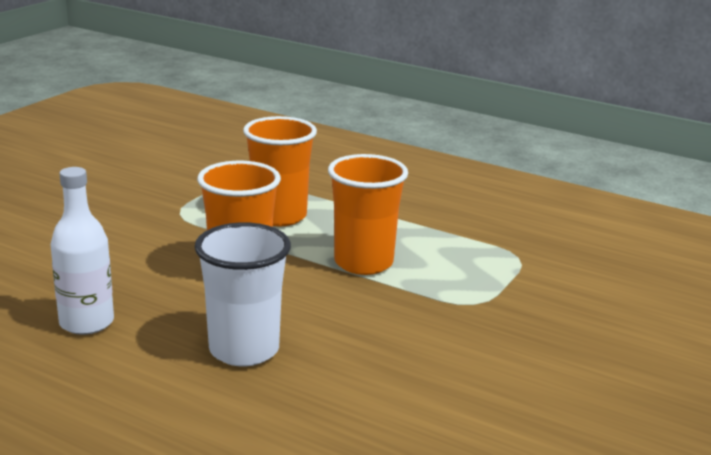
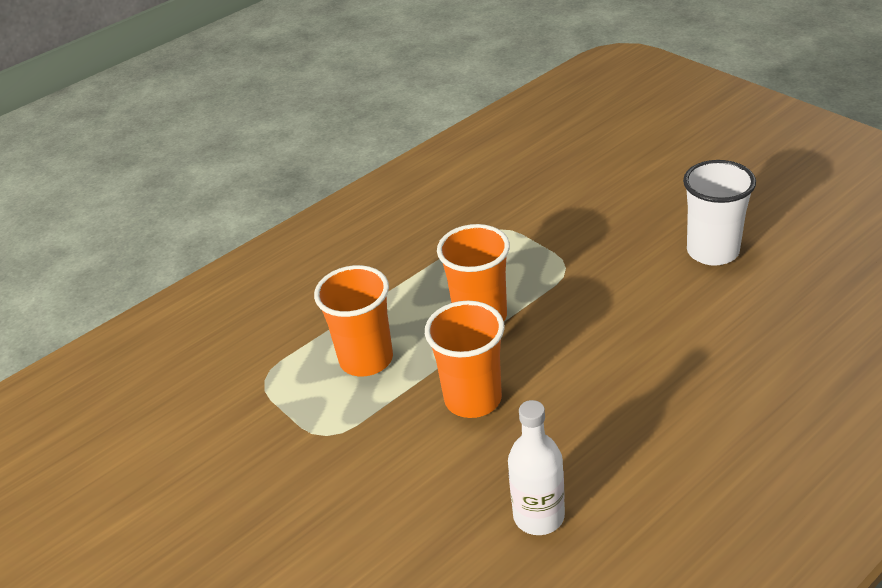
camera: 65 degrees left, 15 degrees up
white cup [195,222,291,366] -> white cup moved to [683,160,756,266]

